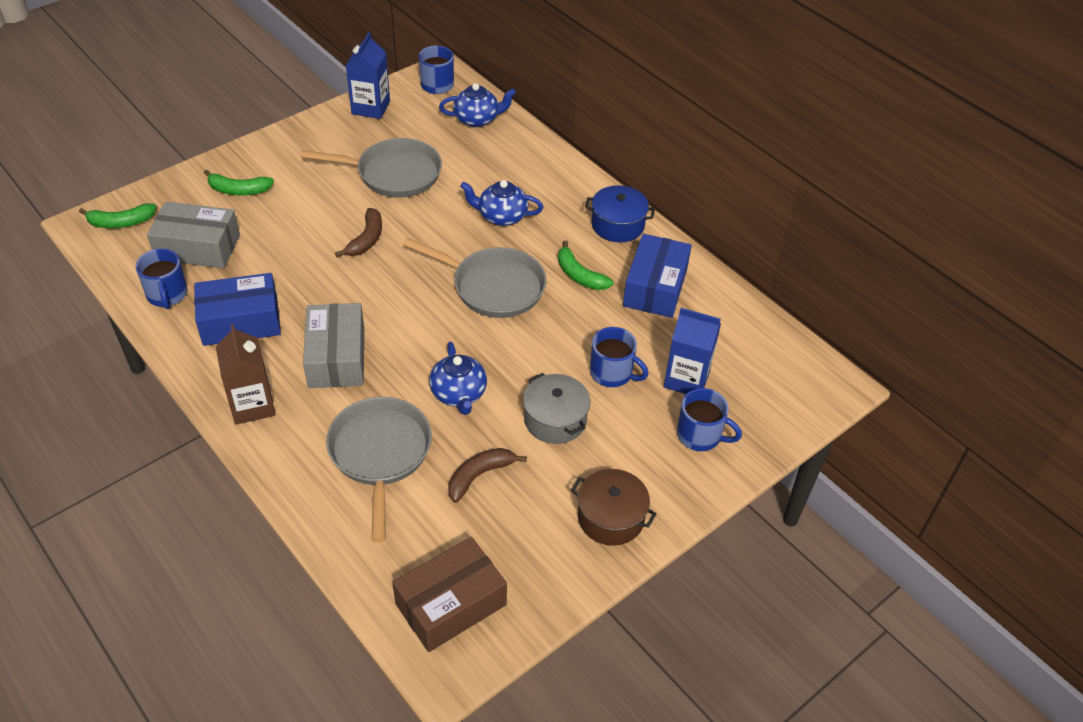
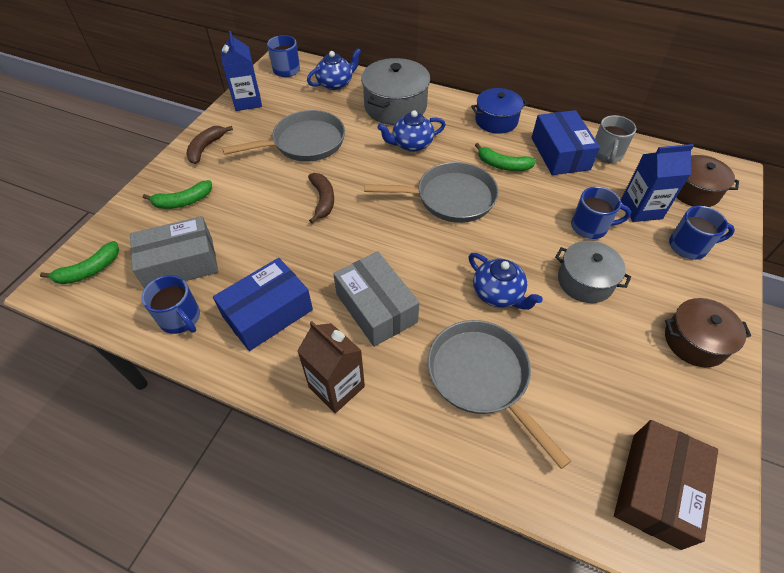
camera: 25 degrees left, 5 degrees up
brown banana [449,448,527,503] -> brown banana moved to [186,126,233,164]
none -> grey pot [361,58,430,125]
none -> grey mug [595,115,636,164]
none -> brown pot [676,155,739,207]

